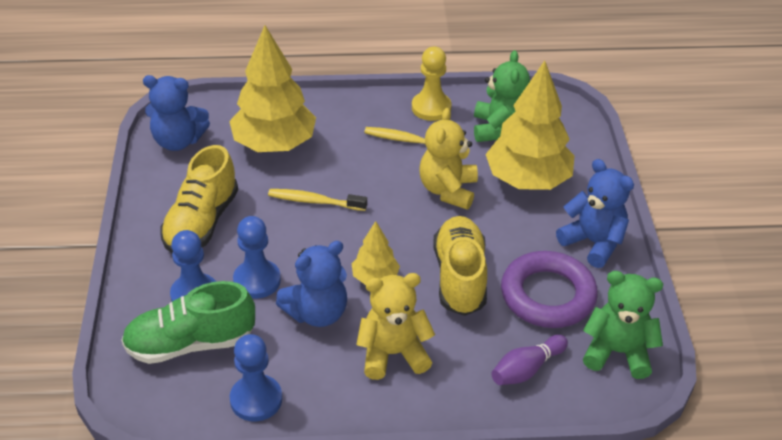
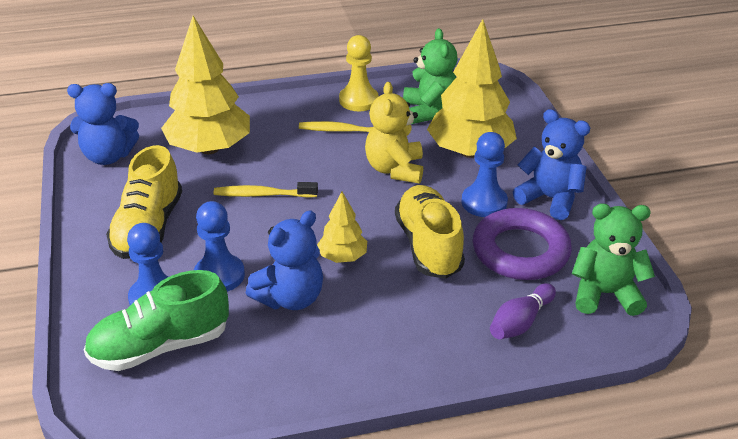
camera: 10 degrees left, 5 degrees down
blue pawn [230,334,282,422] -> blue pawn moved to [462,132,508,217]
yellow teddy bear [356,273,435,380] -> none

